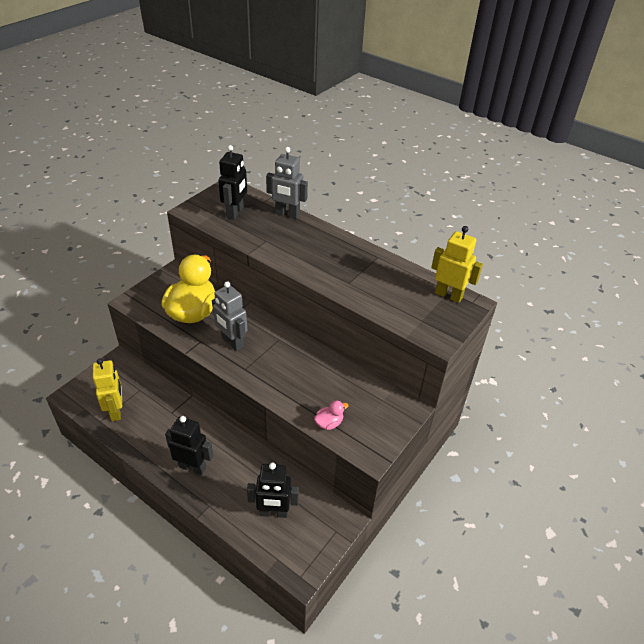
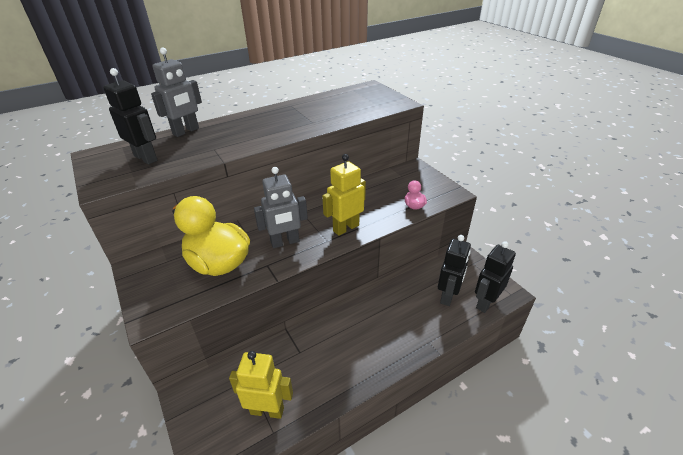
camera: 65 degrees left, 5 degrees down
black robot [165,416,213,475] -> black robot moved to [475,241,516,313]
yellow robot [431,226,483,303] -> yellow robot moved to [322,154,366,236]

